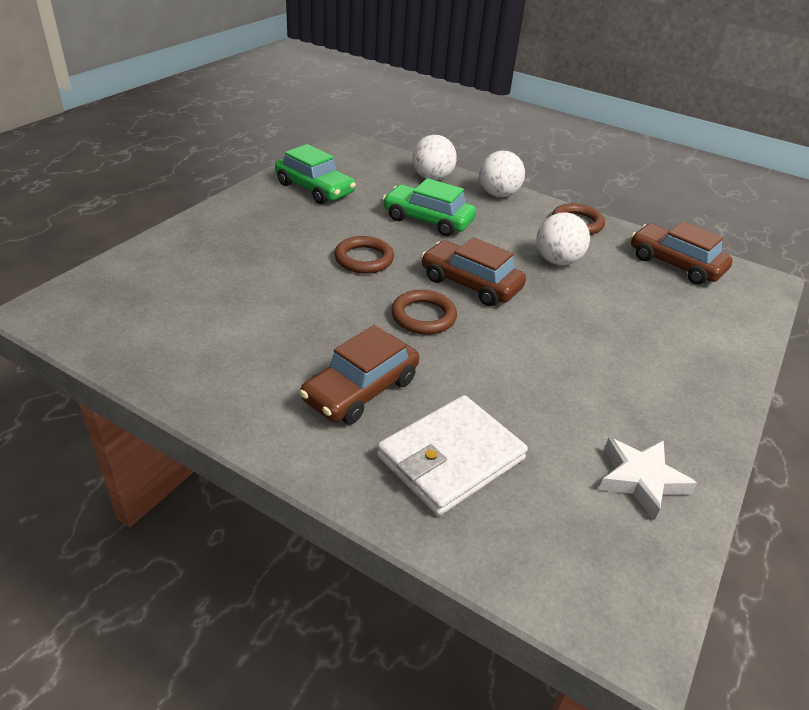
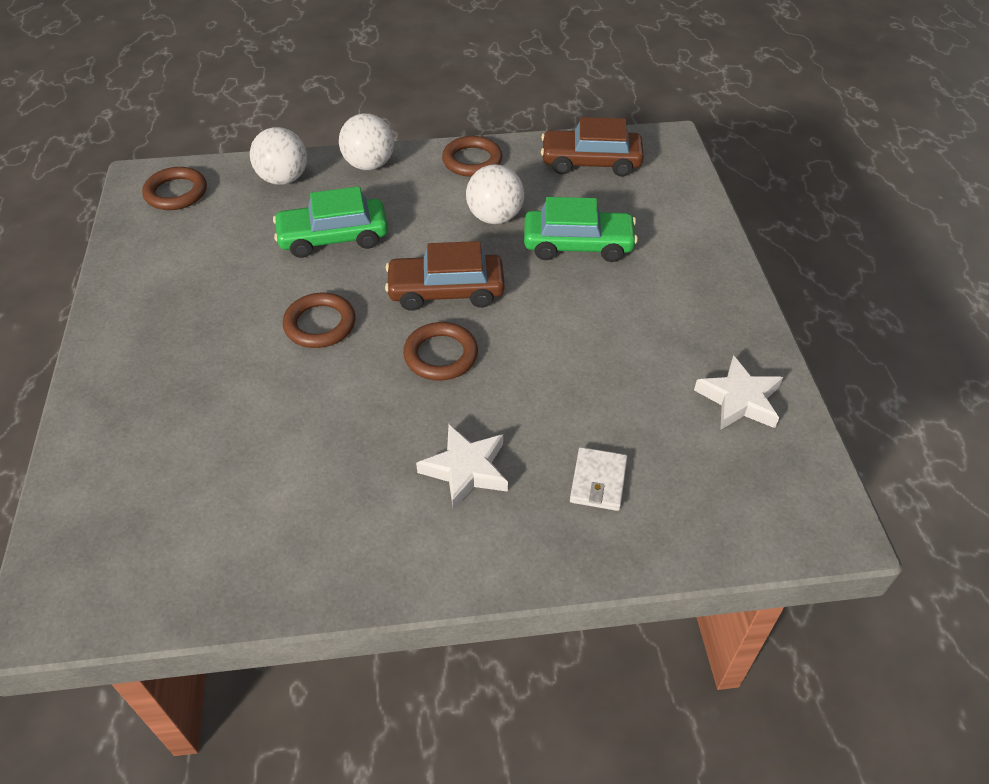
camera: 35 degrees left, 10 degrees up
green car [275,144,356,204] -> green car moved to [524,197,638,262]
brown car [300,325,419,424] -> white star [416,424,508,510]
white wallet [377,395,528,516] -> white wallet [570,447,627,511], size x0.52
none -> brown ring [142,167,207,210]

